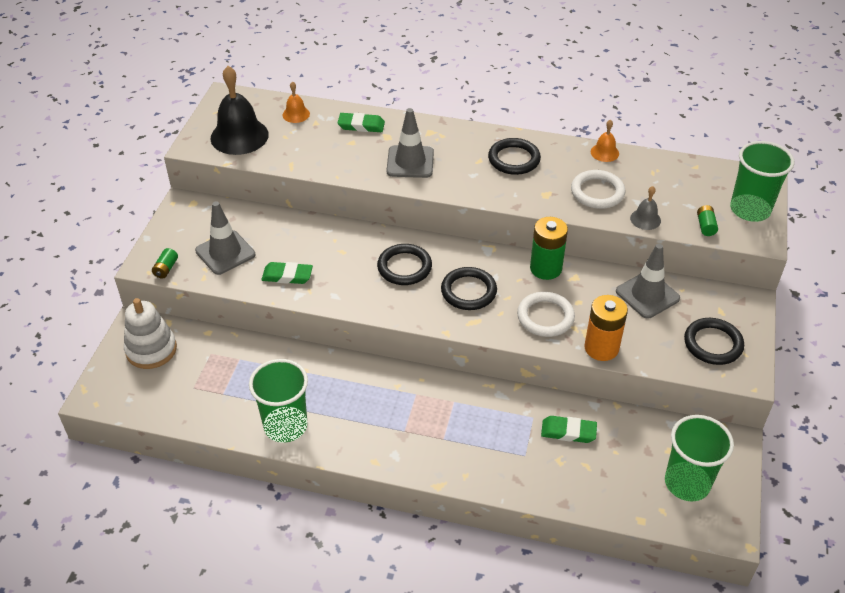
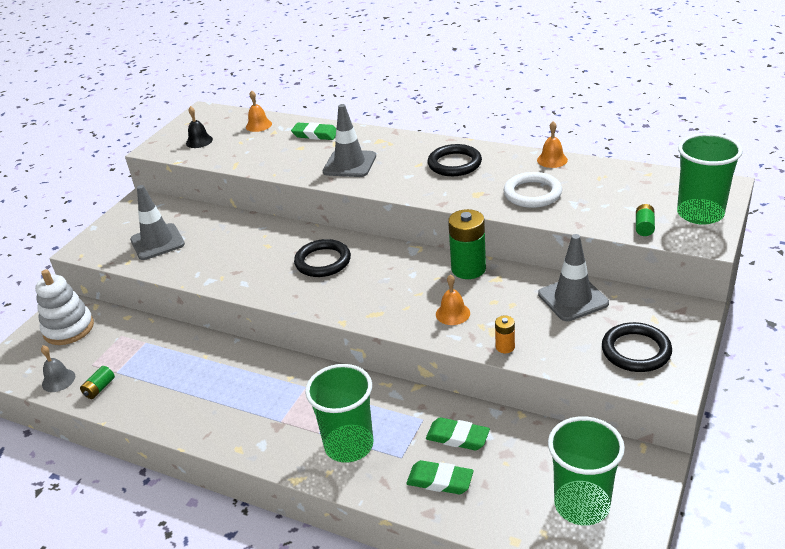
camera: 15 degrees right, 10 degrees down
green battery [152,248,178,279] -> green battery moved to [80,366,115,399]
black bell [211,66,269,155] -> black bell [186,106,213,148], size x0.48
green cup [249,359,308,443] -> green cup moved to [305,364,373,463]
green eraser [261,262,313,284] -> green eraser moved to [407,460,473,494]
black ring [441,267,497,310] -> none
white ring [517,292,575,337] -> orange bell [436,274,470,325]
orange battery [584,295,628,361] -> orange battery [495,316,515,353], size x0.49
grey bell [630,186,661,230] -> grey bell moved to [41,345,75,392]

